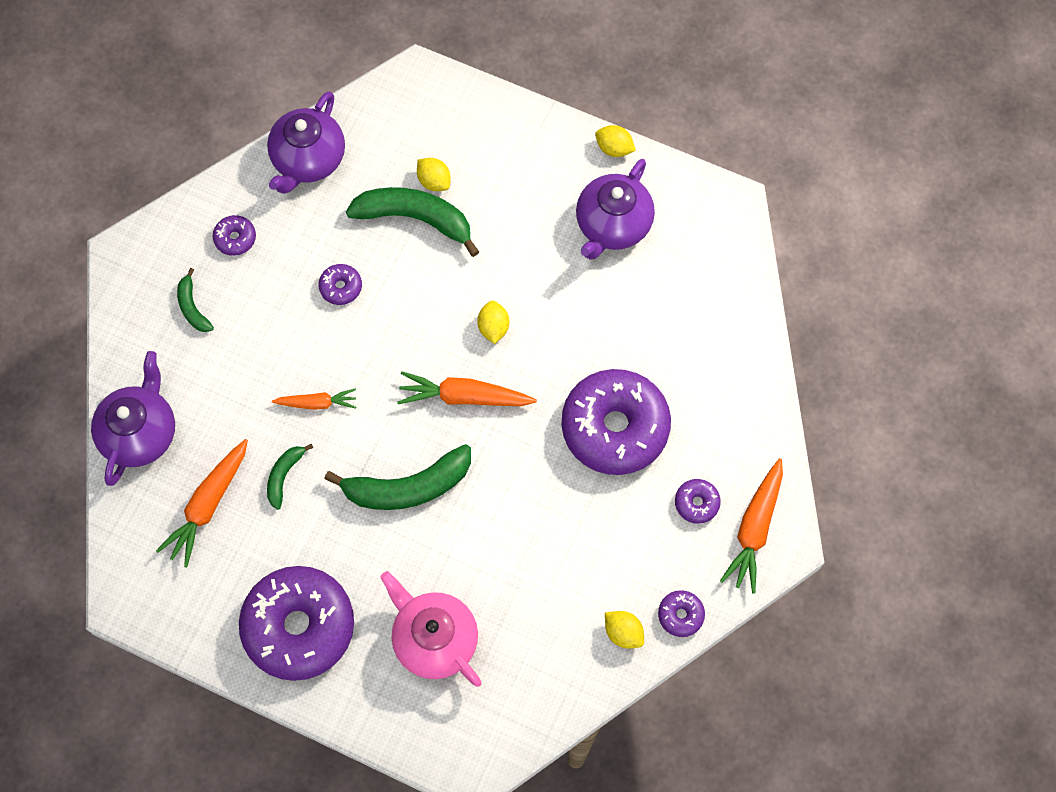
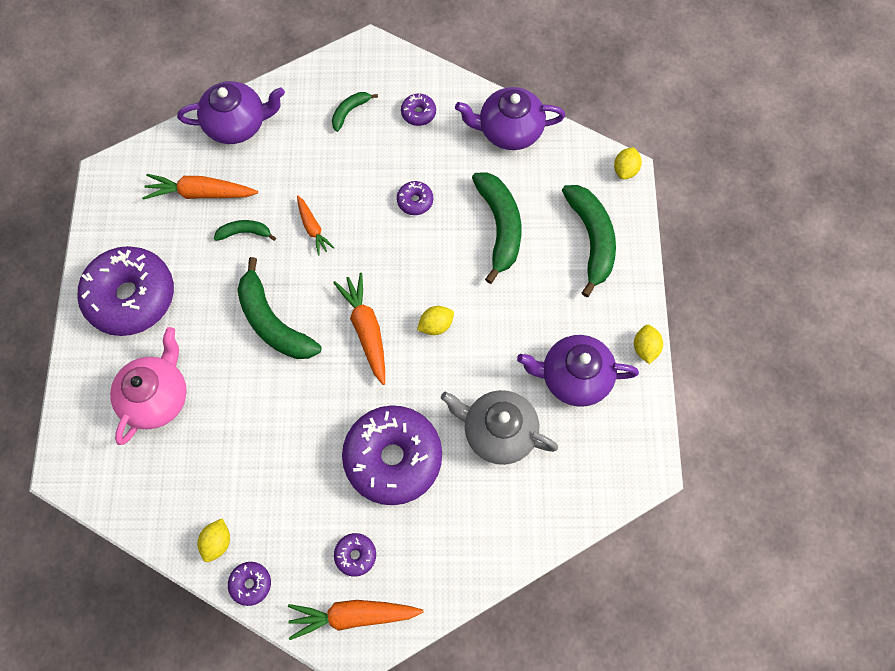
camera: 65 degrees right, 0 degrees up
yellow lemon [417,158,451,191] -> yellow lemon moved to [614,147,642,180]
none -> grey teapot [441,390,558,465]
none -> green banana [562,185,616,297]

